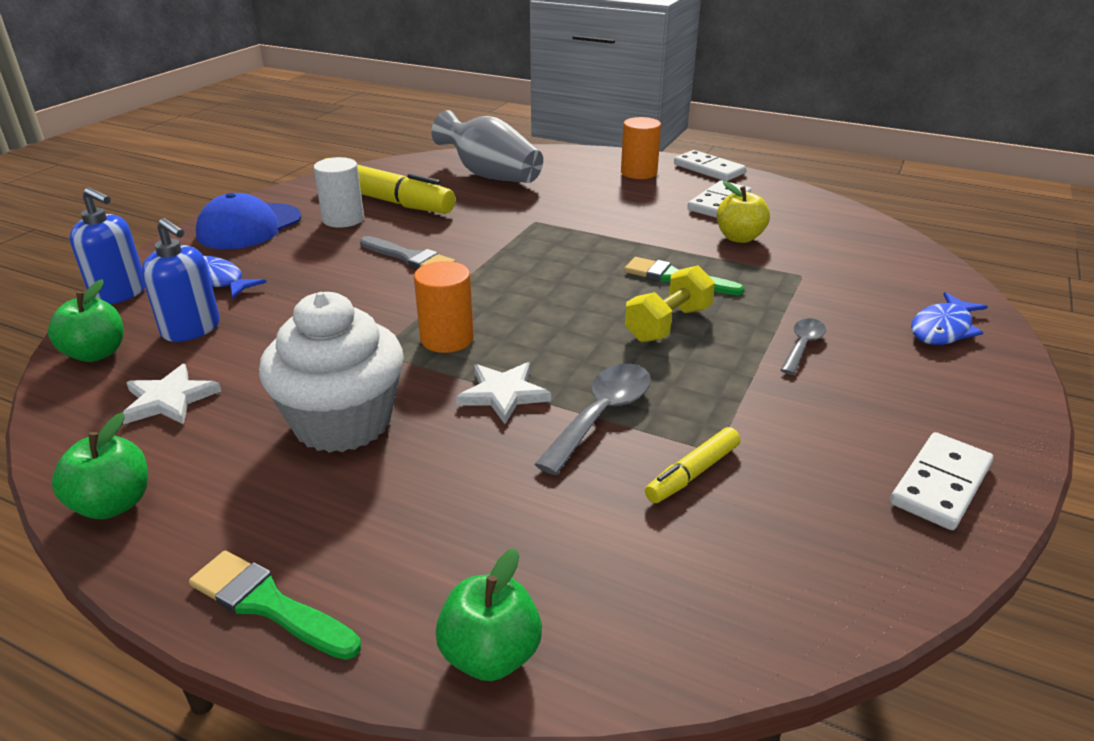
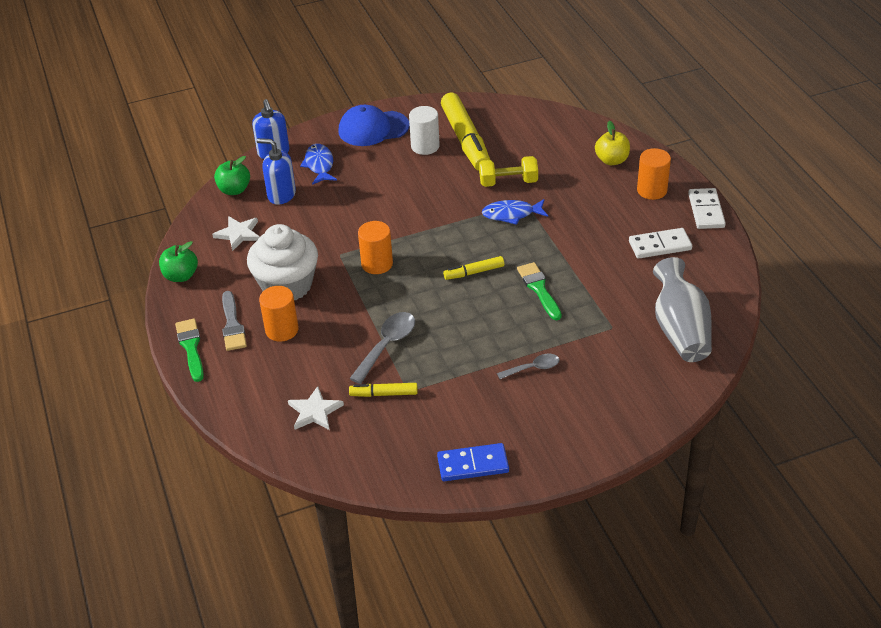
camera: 45 degrees right, 10 degrees up
blue soap dispenser [141,218,220,342] -> blue soap dispenser turned 120 degrees clockwise [257,138,296,205]
grey brush [360,236,456,269] -> grey brush moved to [222,291,247,351]
grey vase [431,110,543,183] -> grey vase moved to [653,257,712,362]
green apple [436,548,542,681] -> none
white star [456,362,551,424] -> white star moved to [288,386,344,430]
grey spoon [534,364,651,475] -> grey spoon turned 45 degrees counterclockwise [349,312,415,384]
yellow dumbbell [625,265,715,342] -> yellow dumbbell moved to [479,156,538,187]
yellow apple [717,181,770,243] -> yellow apple moved to [595,121,630,165]
white domino [890,432,993,530] -> blue domino [437,443,509,481]
blue fish [911,292,988,345] -> blue fish moved to [482,199,548,225]
none -> orange cylinder [259,286,299,342]
none -> yellow marker [443,256,504,280]

